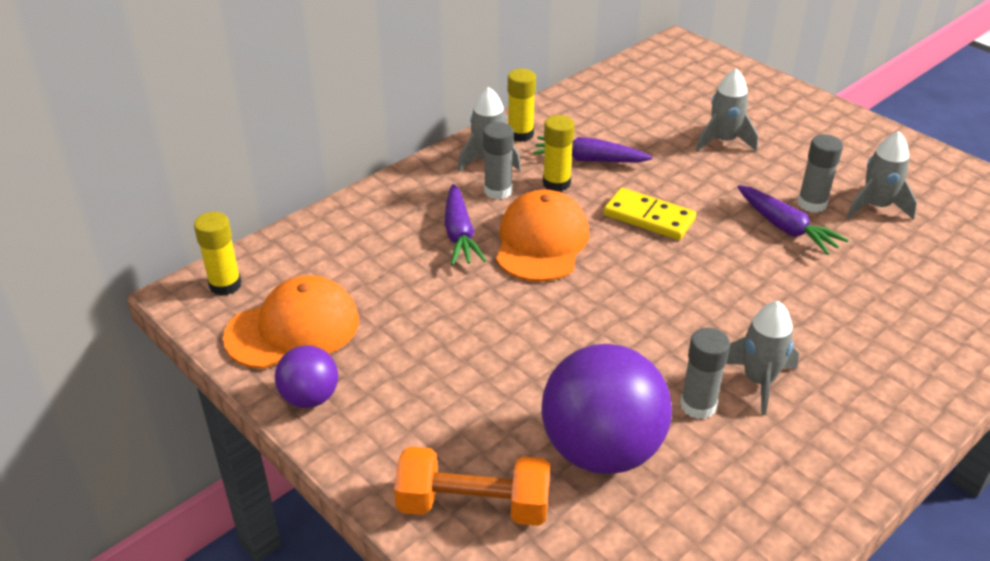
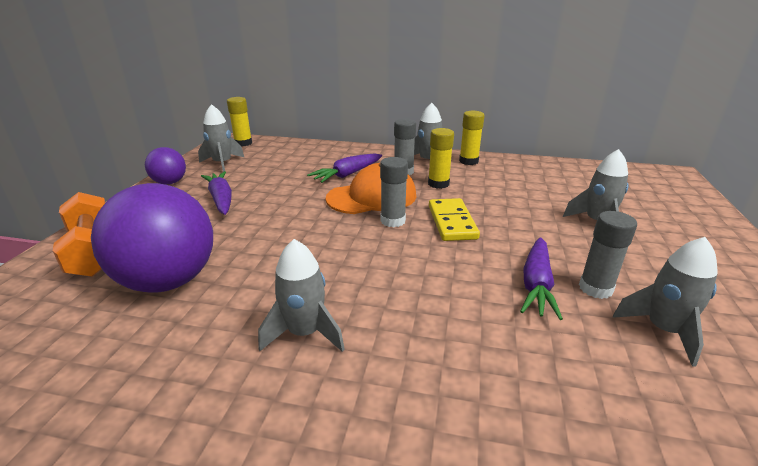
camera: 55 degrees right, 10 degrees down
orange cap [223,275,359,369] -> grey rocket [198,104,244,172]
purple carrot [533,136,653,162] -> purple carrot moved to [201,171,232,215]
grey glue stick [680,328,730,419] -> grey glue stick moved to [380,157,408,227]

